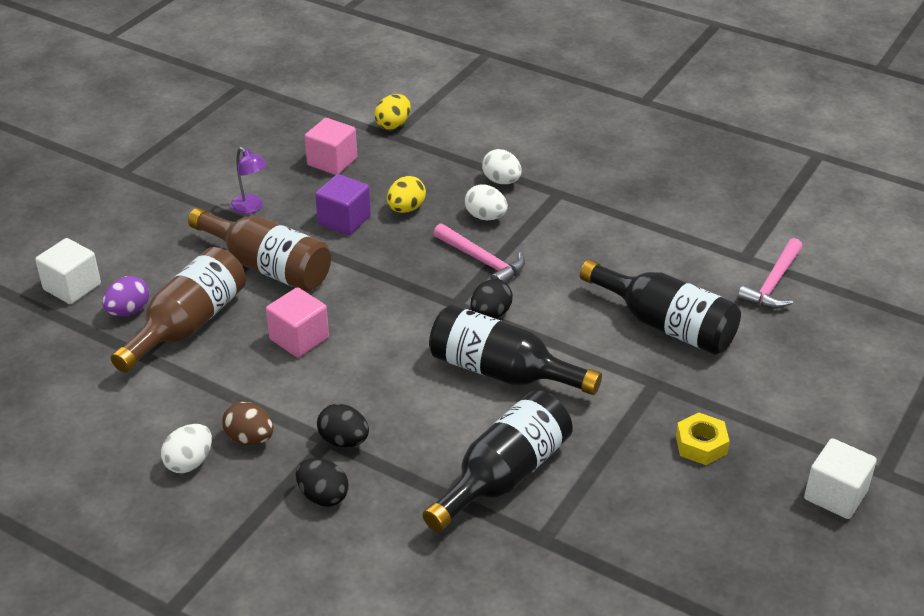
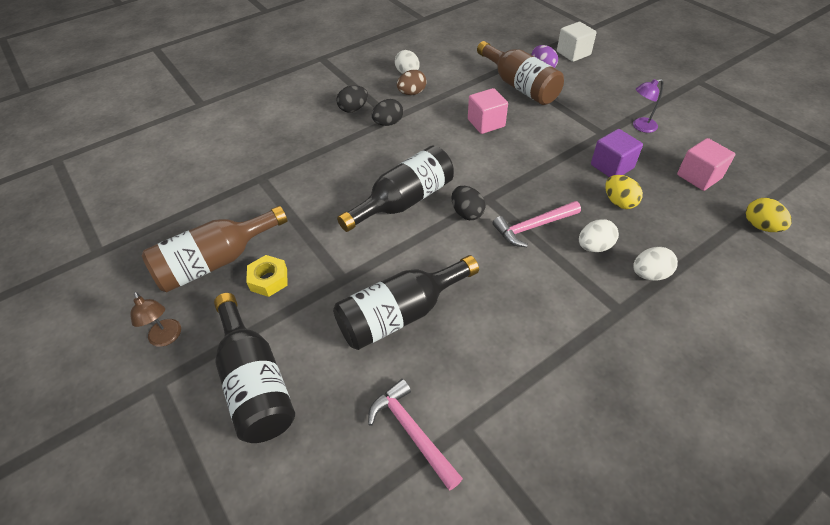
camera: 115 degrees right, 10 degrees up
brown bottle [188,208,331,292] -> brown bottle moved to [142,206,287,292]
black bottle [423,390,573,532] -> black bottle moved to [214,293,295,443]
white cube [804,438,877,519] -> brown lamp [130,292,181,347]

